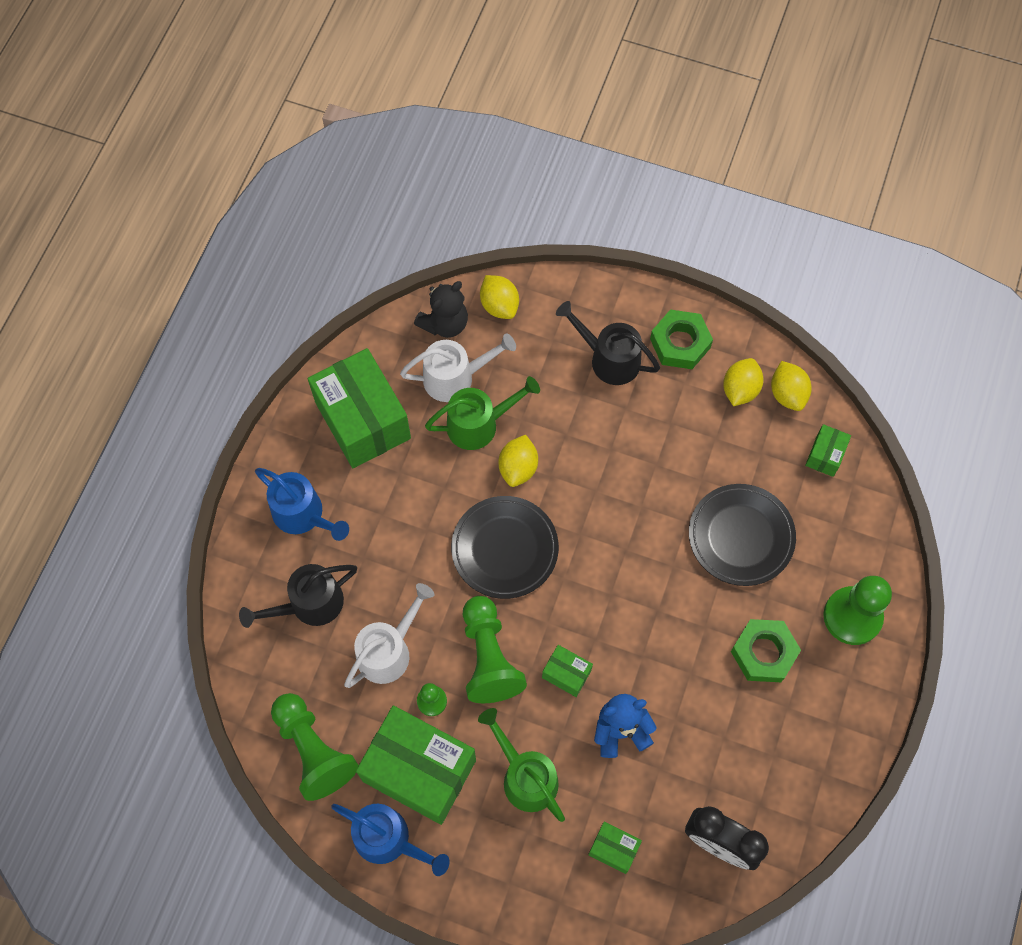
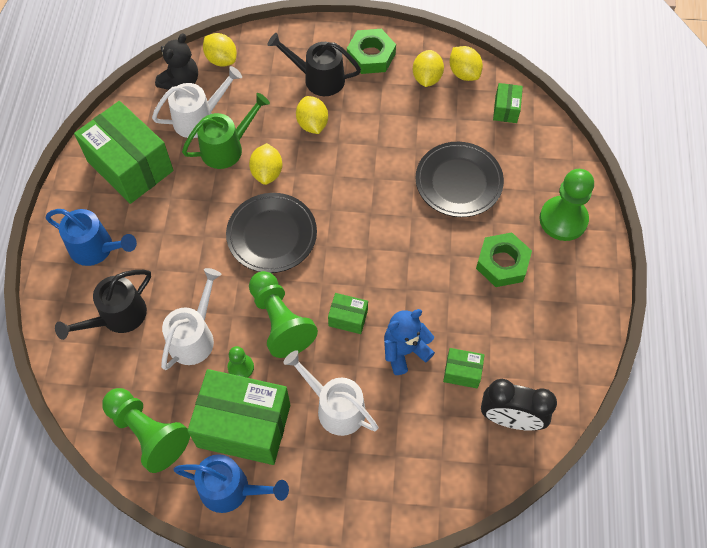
camera: 15 degrees left, 5 degrees down
green watering can [478,708,565,822] -> white watering can [283,350,379,436]
green box [588,822,642,874] -> green box moved to [443,348,485,388]
none -> yellow lemon [296,96,328,134]

